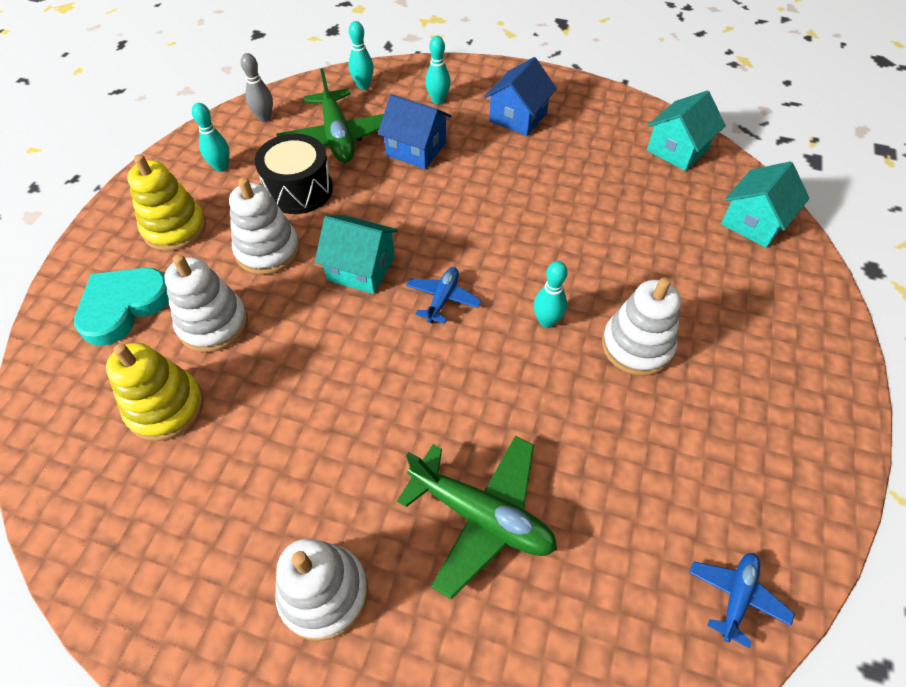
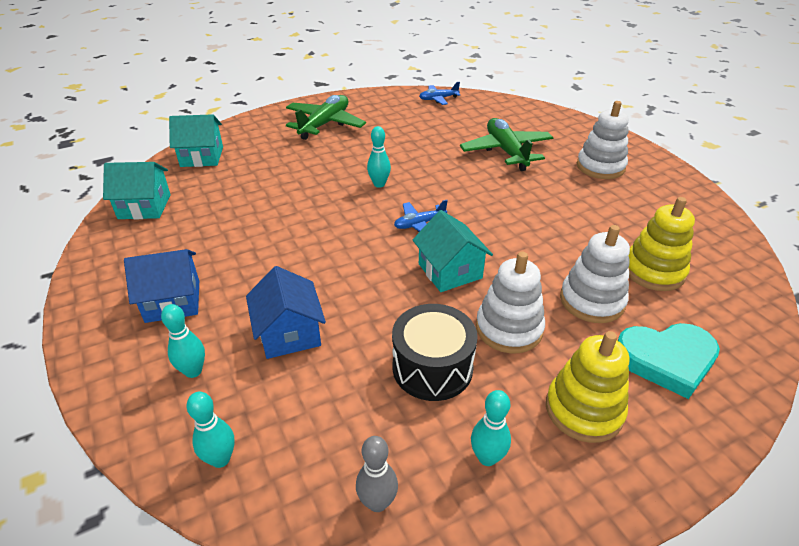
camera: 135 degrees left, 15 degrees down
green plane [276,68,384,163] -> green plane moved to [286,95,366,140]
white stacking toy [602,278,681,376] -> none

